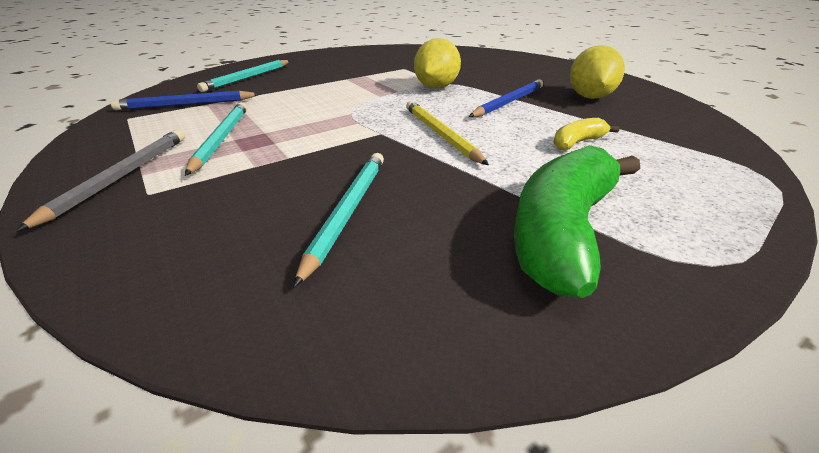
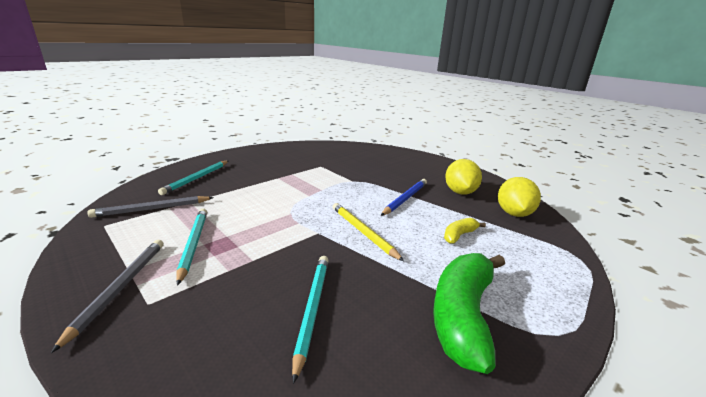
camera: 10 degrees left, 10 degrees down
blue pencil [110,91,260,110] -> grey pencil [87,196,214,218]
yellow lemon [414,38,461,88] -> yellow lemon moved to [498,177,541,217]

